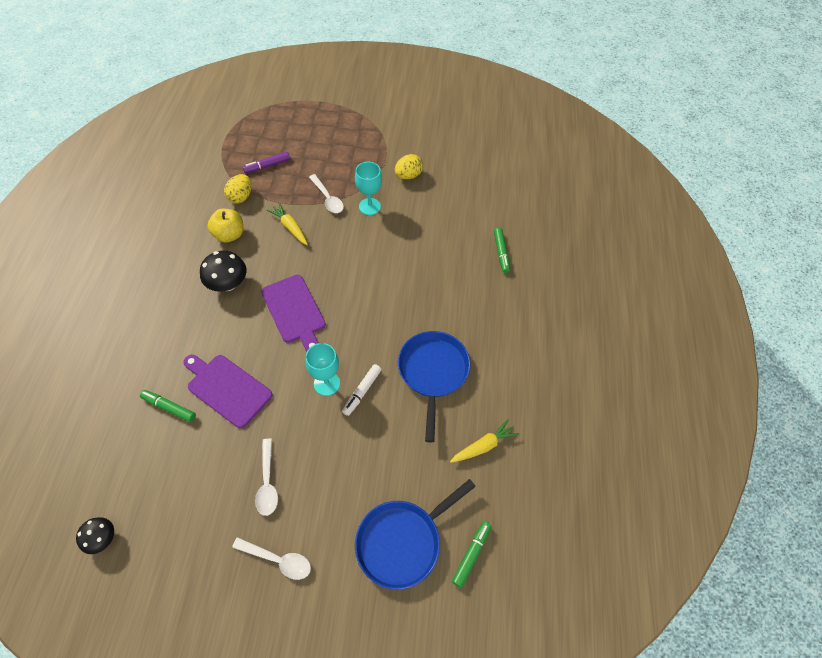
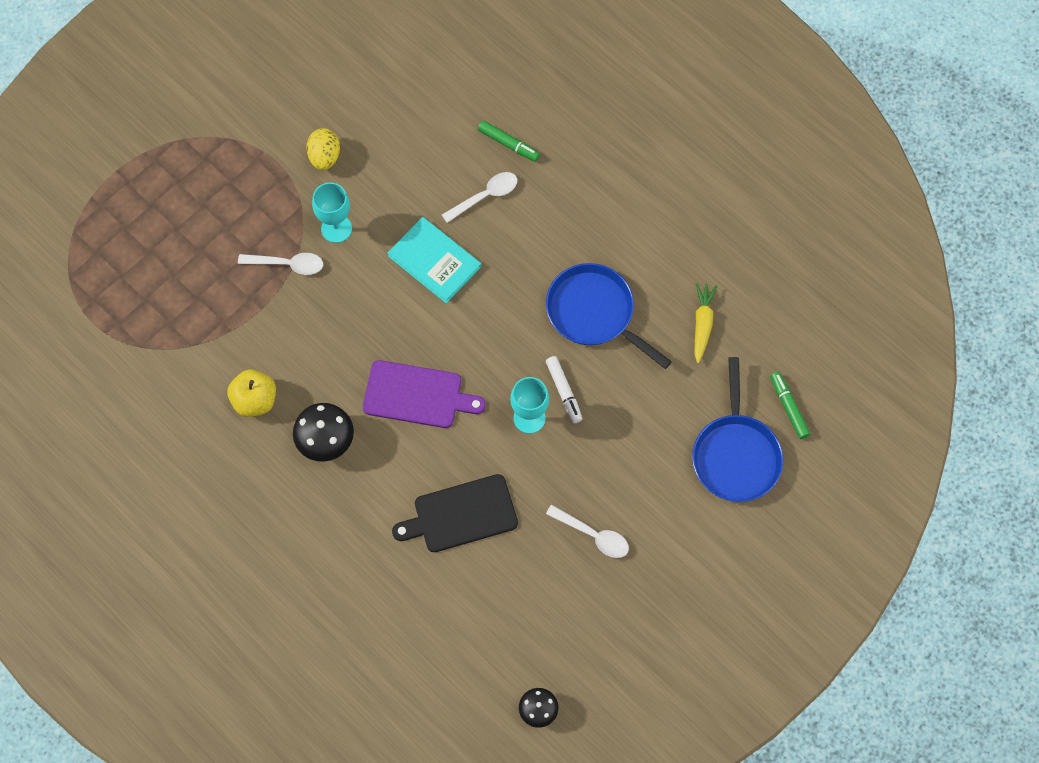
camera: 50 degrees left, 10 degrees up
green marker [140,390,196,422] -> none
purple cutting board [183,355,273,428] -> black cutting board [392,474,518,552]
yellow egg [224,174,252,204] -> none
white spoon [232,537,311,580] -> white spoon moved to [442,172,517,223]
purple marker [243,152,290,173] -> none
yellow carrot [267,203,308,245] -> none
none -> turquoise book [387,217,481,303]

